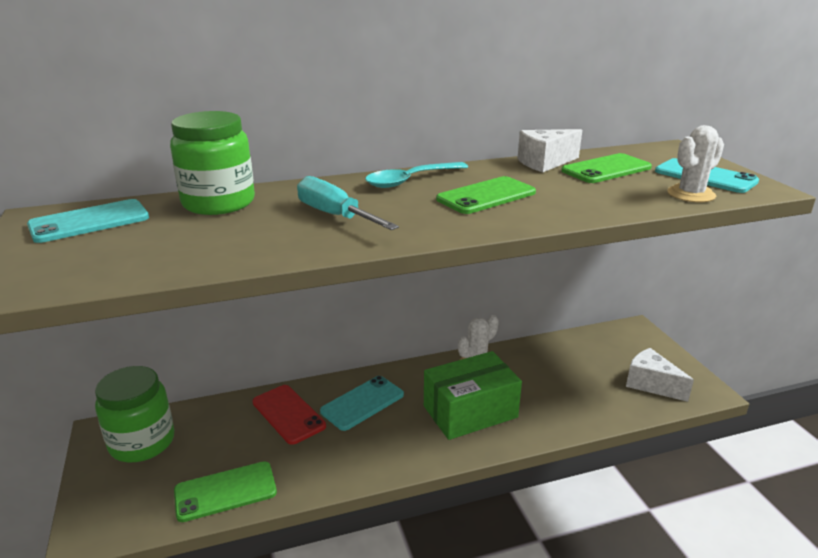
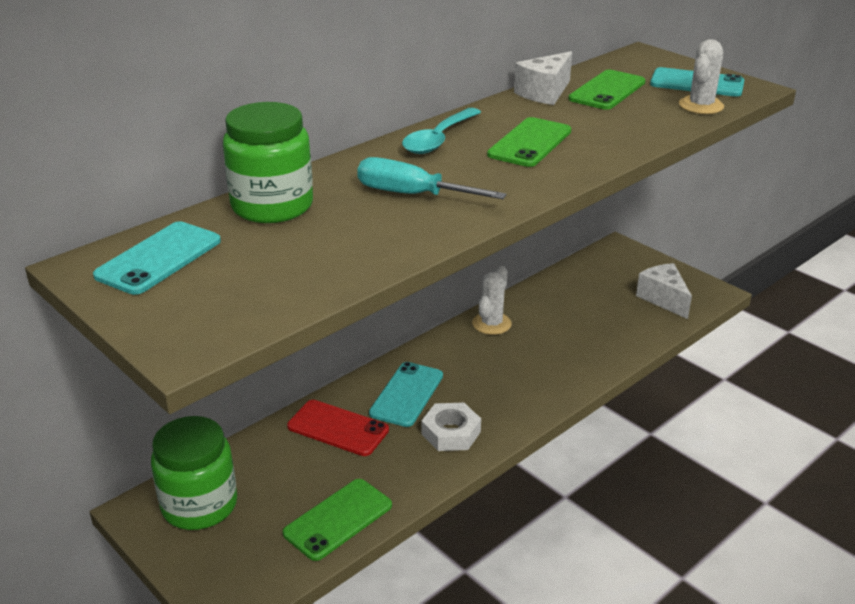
camera: 25 degrees left, 5 degrees up
green box [424,351,522,440] -> none
white cheese [626,348,694,402] -> white cheese turned 45 degrees clockwise [636,263,692,319]
none -> white nut [421,402,481,451]

